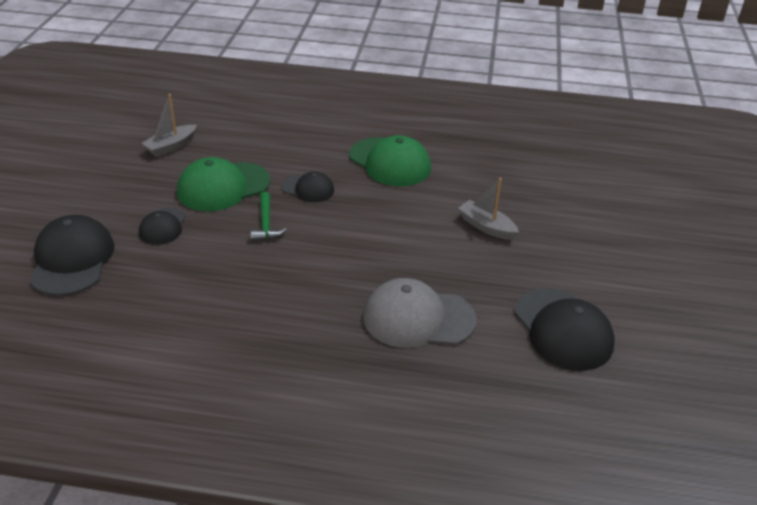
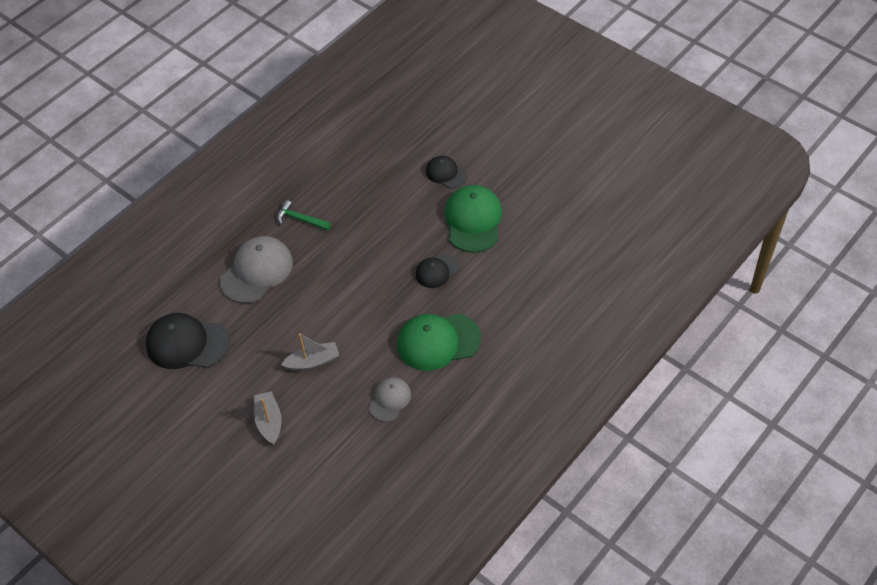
camera: 125 degrees right, 15 degrees up
black cap [30,215,114,296] -> none
grey boat [142,94,197,157] -> grey boat moved to [254,391,282,444]
green hammer [251,192,287,241] -> green hammer moved to [277,200,331,230]
none -> grey cap [369,377,411,422]

